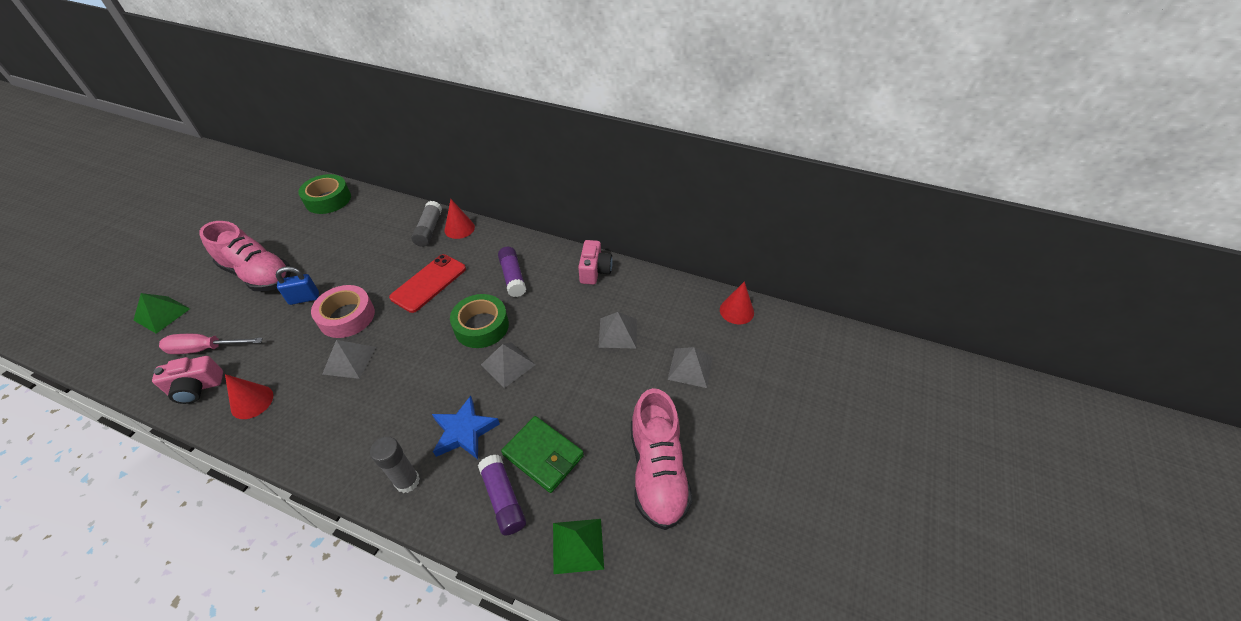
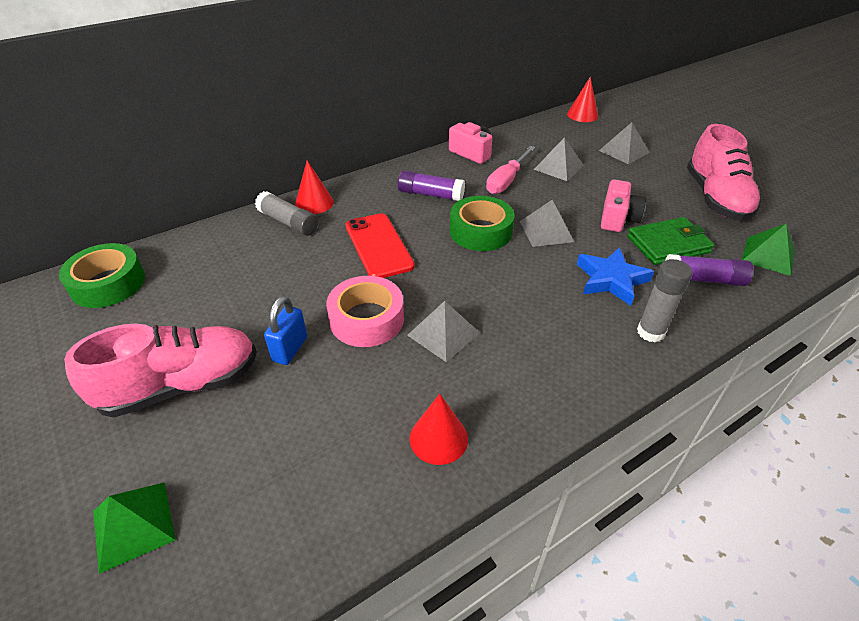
camera: 55 degrees left, 5 degrees down
pink camera [152,356,223,404] -> pink camera moved to [601,179,646,232]
pink screwdriver [159,334,263,354] -> pink screwdriver moved to [486,146,535,194]
pink shoe [631,388,693,530] -> pink shoe turned 60 degrees clockwise [687,124,762,221]

